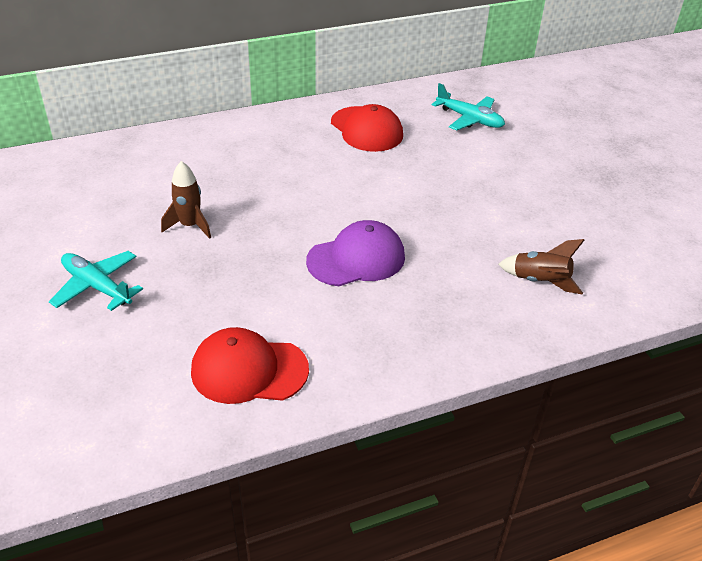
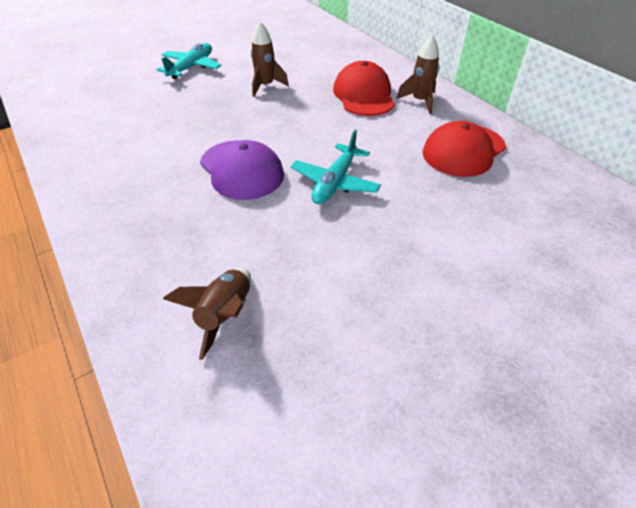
camera: 80 degrees right, 5 degrees up
red cap [191,327,309,404] -> red cap moved to [333,61,395,116]
turquoise plane [432,83,505,131] -> turquoise plane moved to [291,130,381,204]
none -> brown rocket [396,35,440,114]

